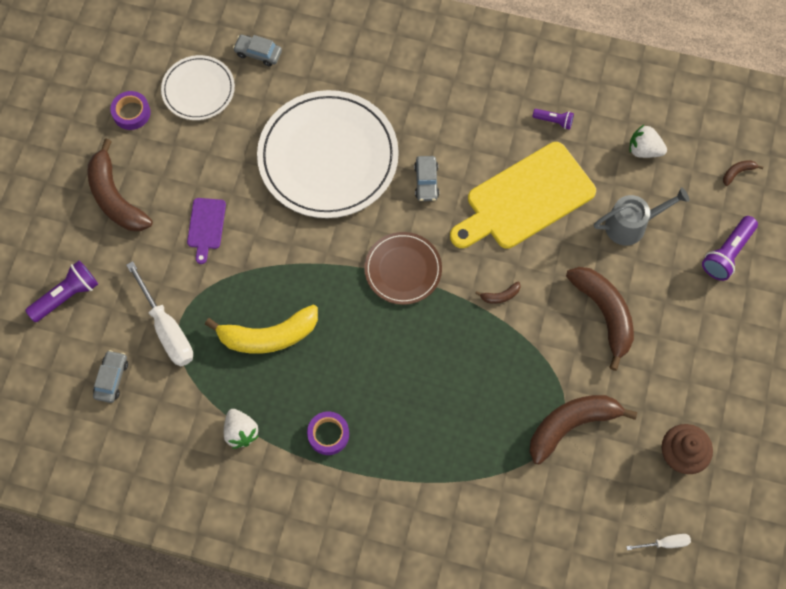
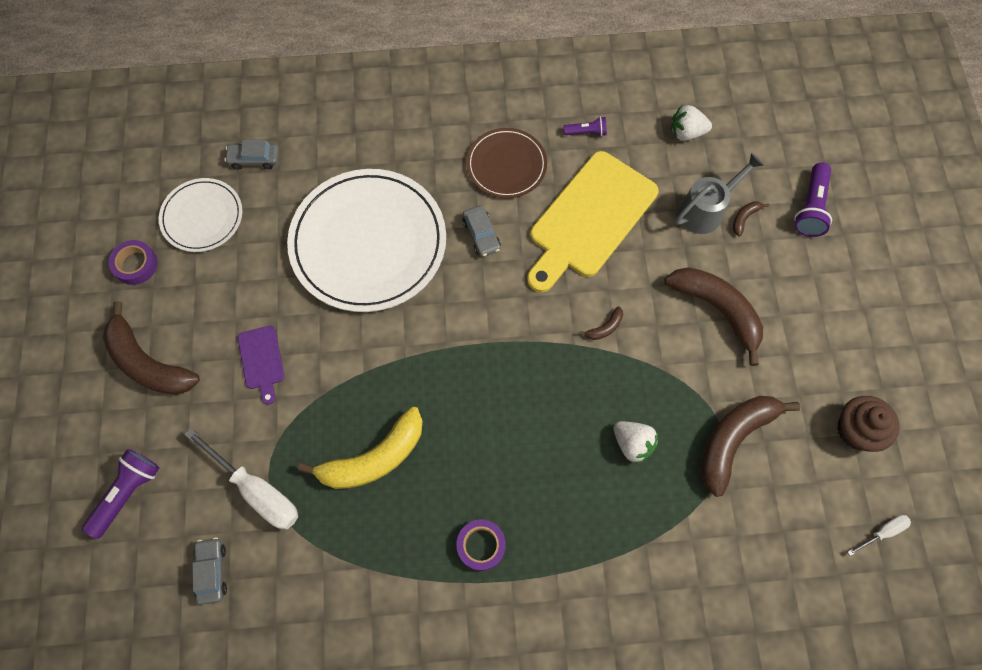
camera: 20 degrees left, 0 degrees up
white strawberry [224,409,259,449] -> white strawberry moved to [613,421,658,464]
brown plate [364,232,442,305] -> brown plate moved to [466,128,547,198]
brown banana [723,160,763,186] -> brown banana moved to [733,201,769,237]

